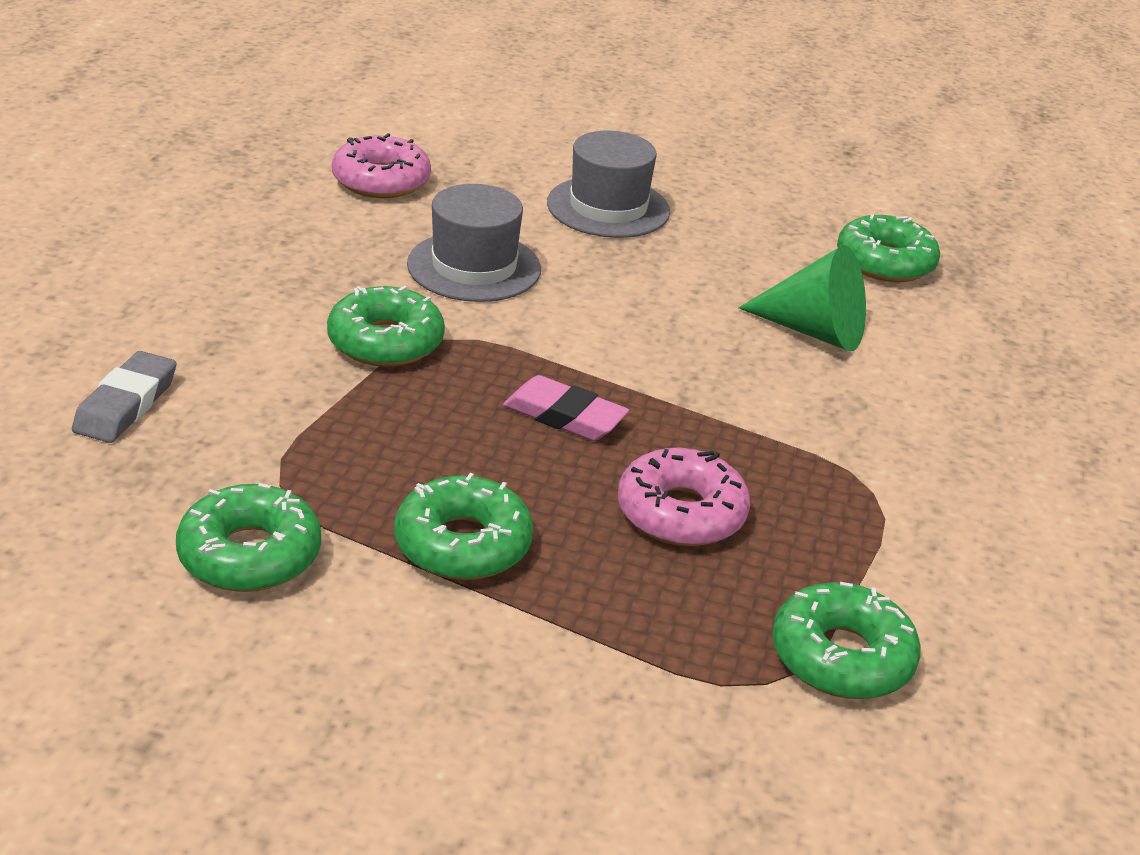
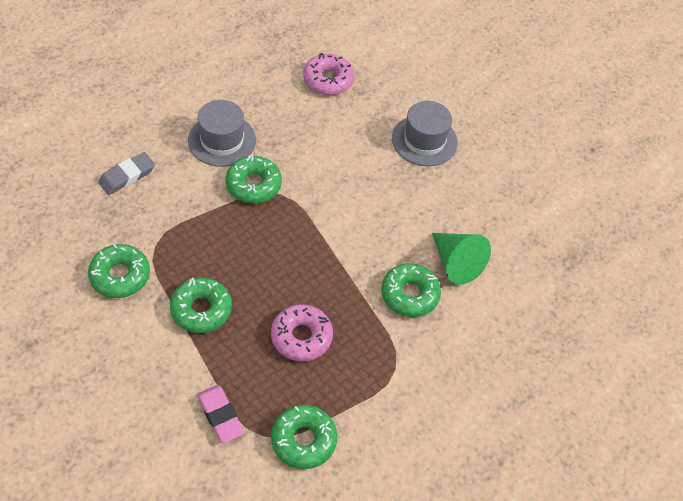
camera: 30 degrees right, 20 degrees up
grey hat [407,184,541,302] -> grey hat moved to [188,100,256,167]
pink eraser [503,375,629,441] -> pink eraser moved to [197,385,244,443]
green donut [837,214,940,282] -> green donut moved to [381,263,441,317]

